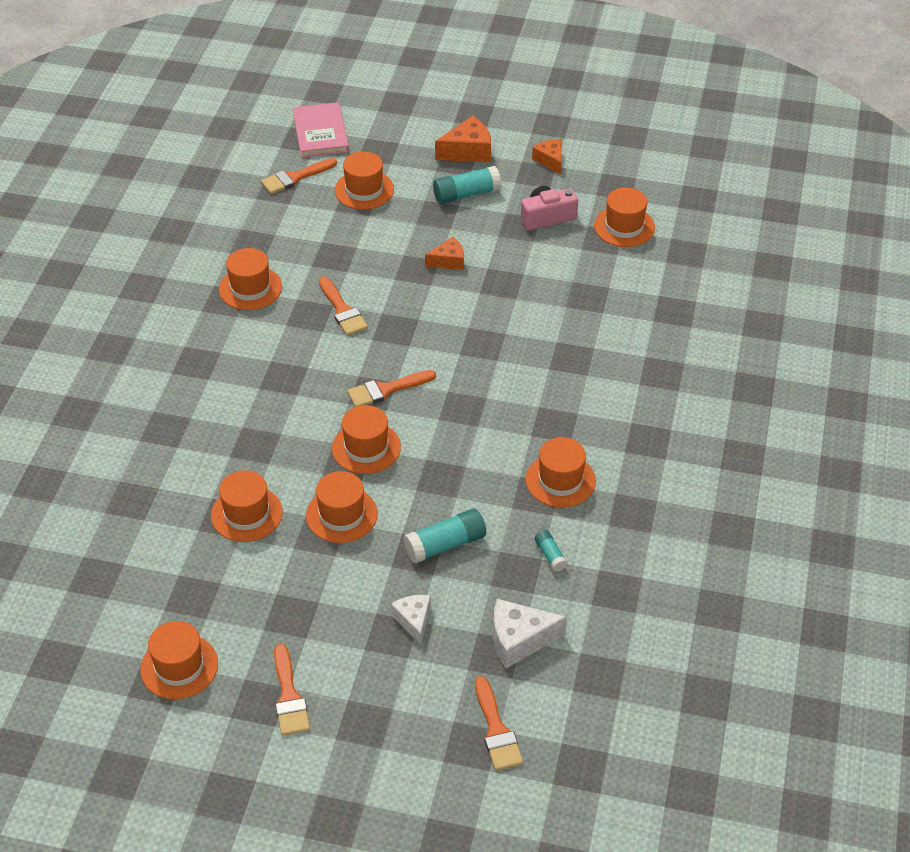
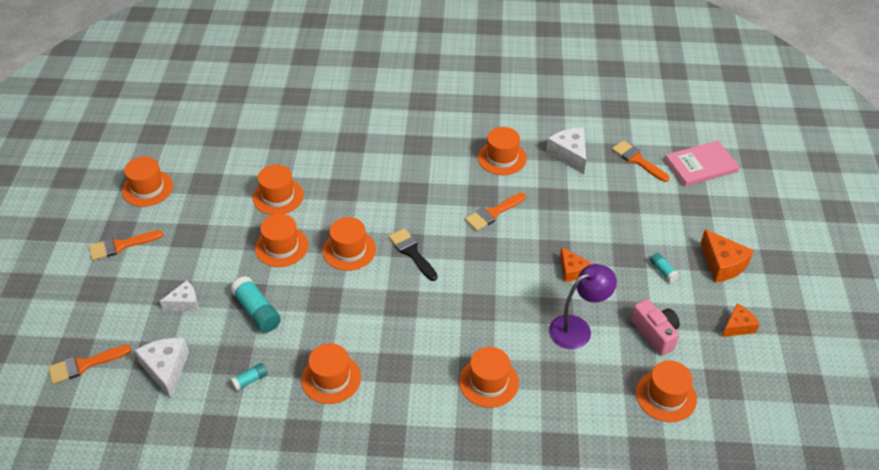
camera: 80 degrees right, 0 degrees up
orange hat [335,152,394,210] -> orange hat moved to [459,347,519,408]
orange brush [347,370,436,407] -> black brush [388,228,438,281]
turquoise glue stick [433,166,501,204] -> turquoise glue stick [650,253,679,282], size x0.54
none -> white cheese [546,128,586,174]
none -> purple lamp [549,264,617,349]

